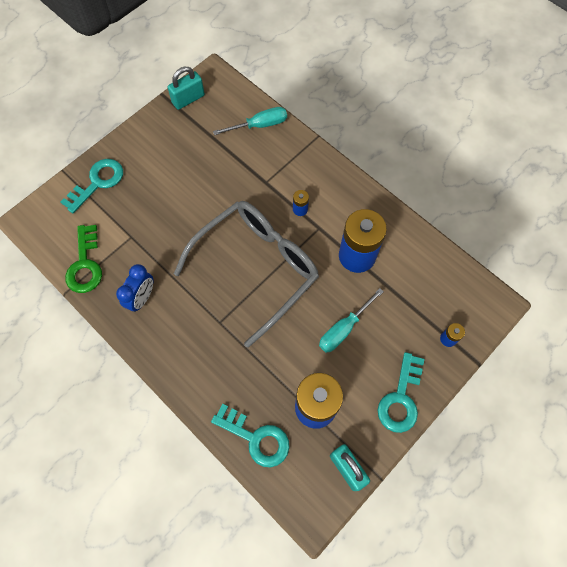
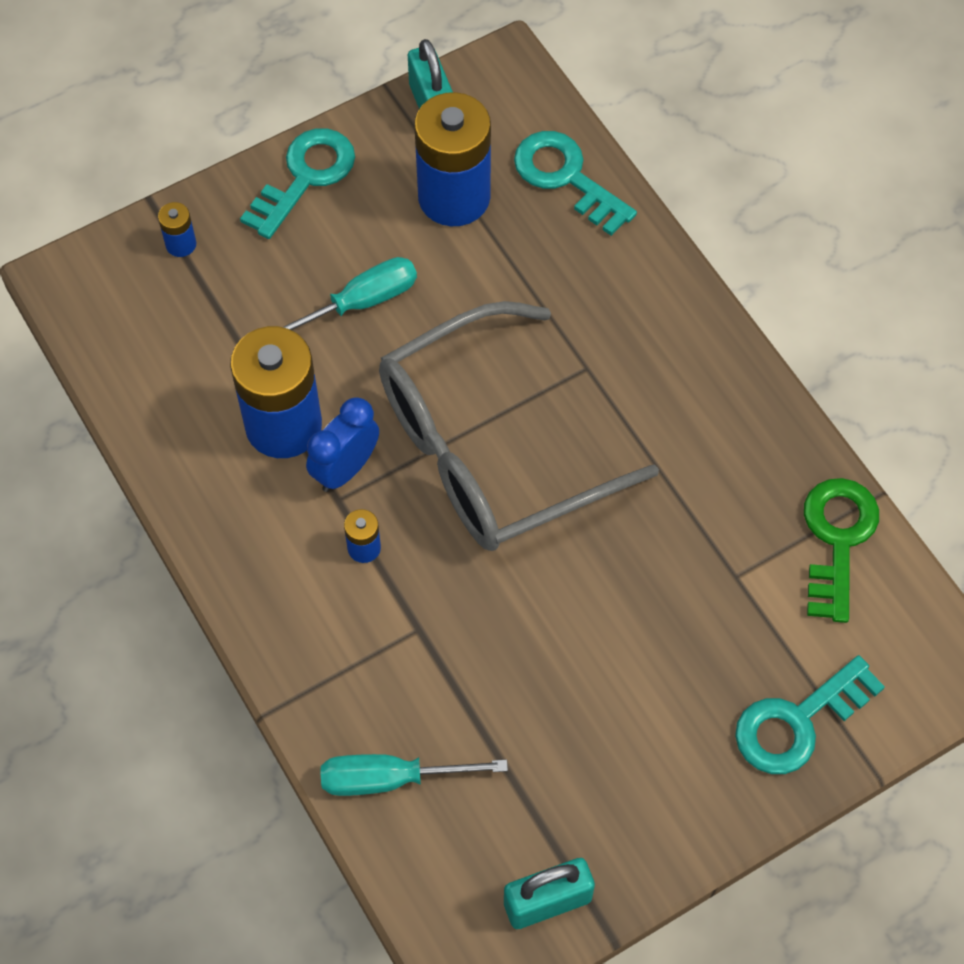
camera: 165 degrees left, 5 degrees down
blue clock [116,264,154,312] -> blue clock moved to [306,397,379,492]

